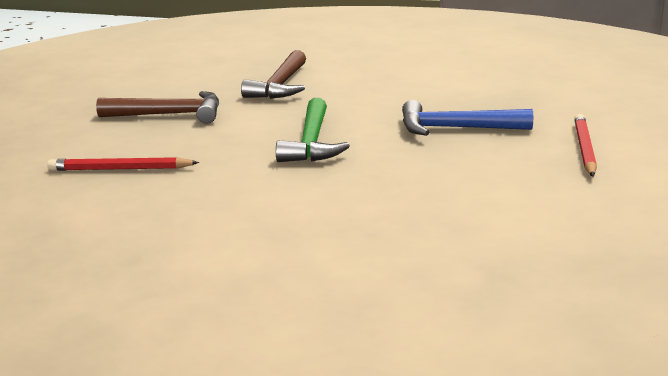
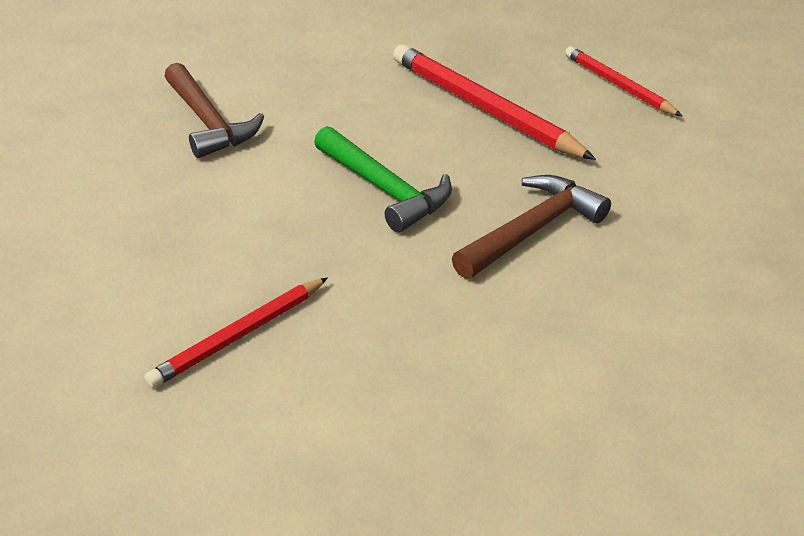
camera: 45 degrees left, 15 degrees up
brown hammer [96,91,219,124] -> brown hammer moved to [452,175,611,279]
blue hammer [402,100,533,136] -> red pencil [393,45,596,160]

